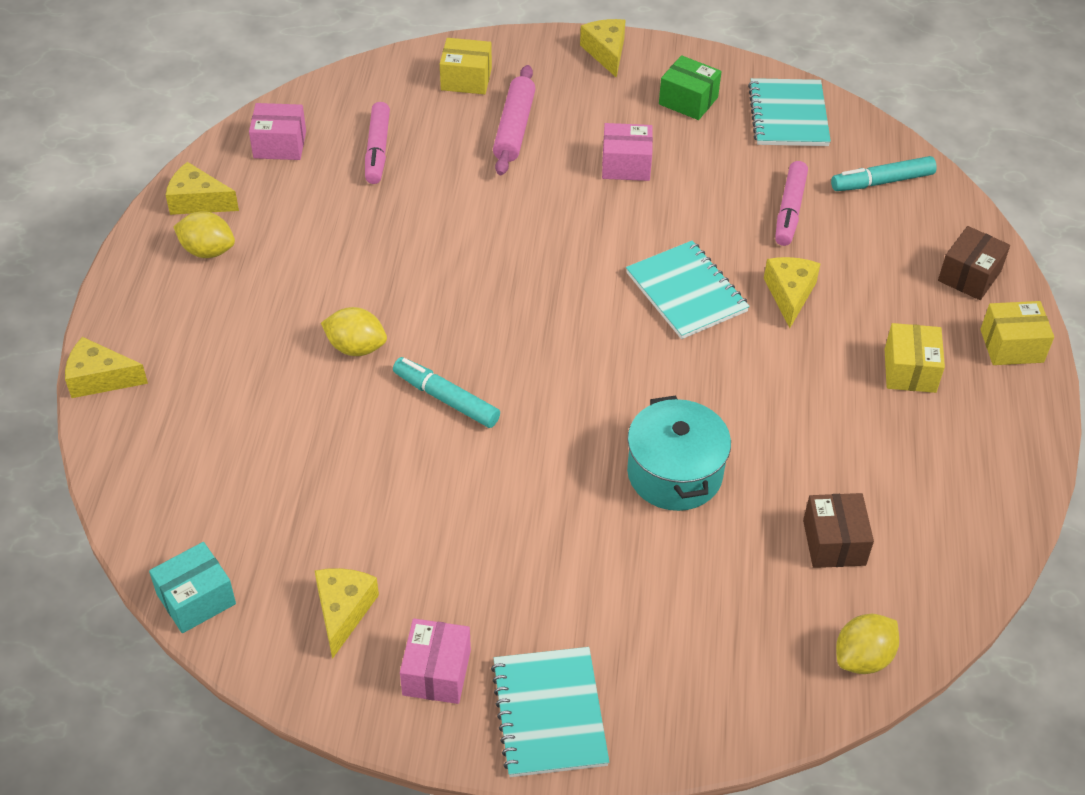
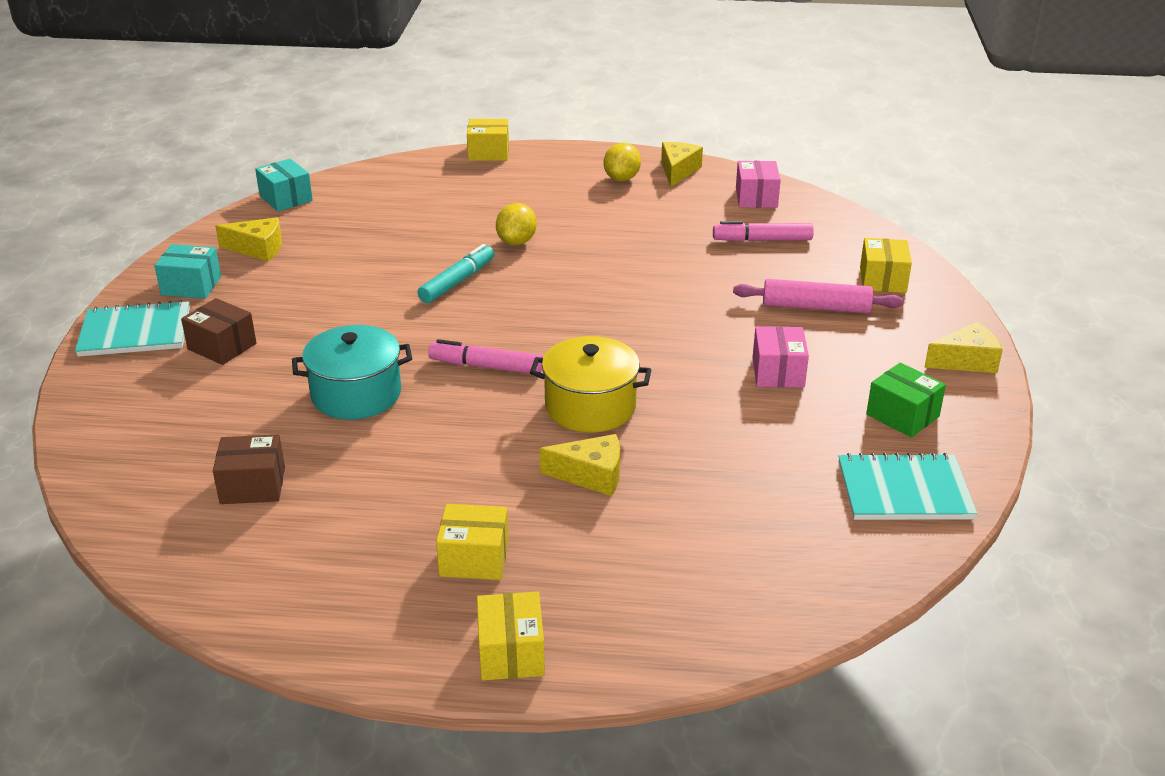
camera: 90 degrees right, 15 degrees down
yellow cheese [65,337,148,398] -> yellow box [467,119,509,161]
pink box [400,619,471,704] -> turquoise box [154,244,221,299]
turquoise notebook [626,241,750,339] -> yellow pot [530,336,652,433]
green box [659,55,722,120] -> green box turned 75 degrees counterclockwise [866,363,946,438]
pink marker [775,161,808,246] -> pink marker moved to [428,339,543,373]
turquoise marker [831,156,937,191] -> none
yellow lemon [836,614,899,674] -> none
brown box [938,226,1010,300] -> brown box moved to [181,298,257,365]

